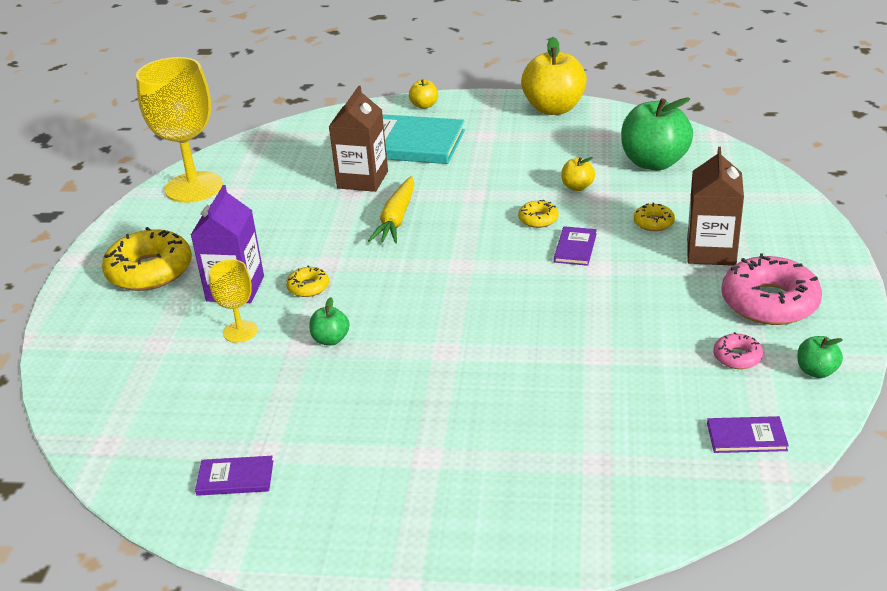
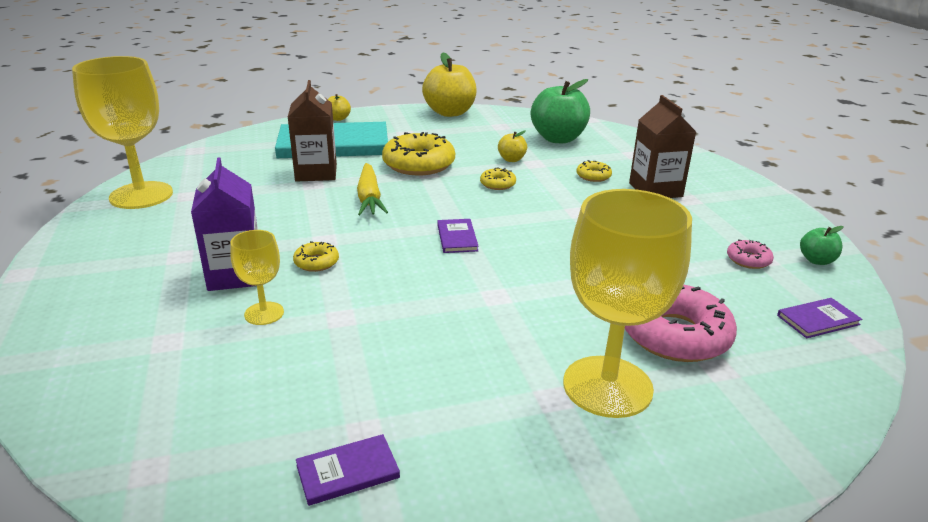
camera: 25 degrees left, 5 degrees down
yellow donut [102,227,192,291] -> yellow donut moved to [382,132,455,175]
green apple [309,297,350,345] -> none
purple book [554,226,597,266] -> purple book moved to [437,219,479,253]
pink donut [721,253,822,325] -> pink donut moved to [625,285,737,362]
none -> yellow goblet [563,189,692,418]

